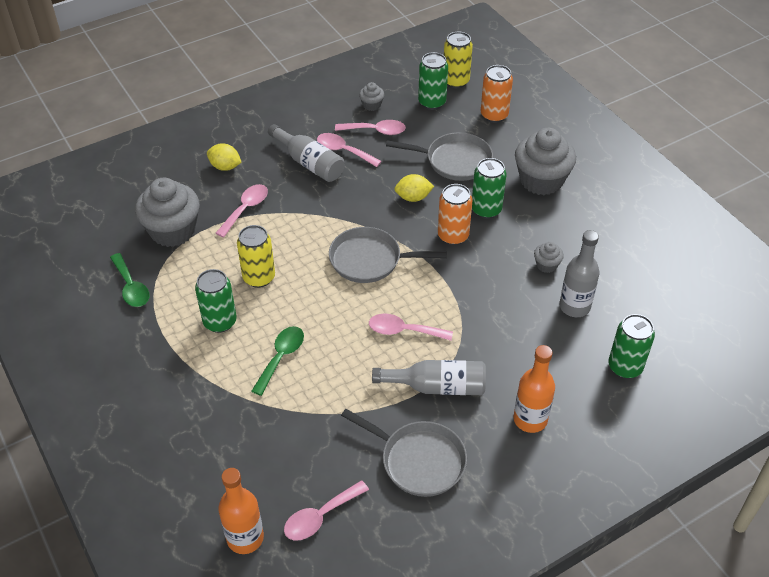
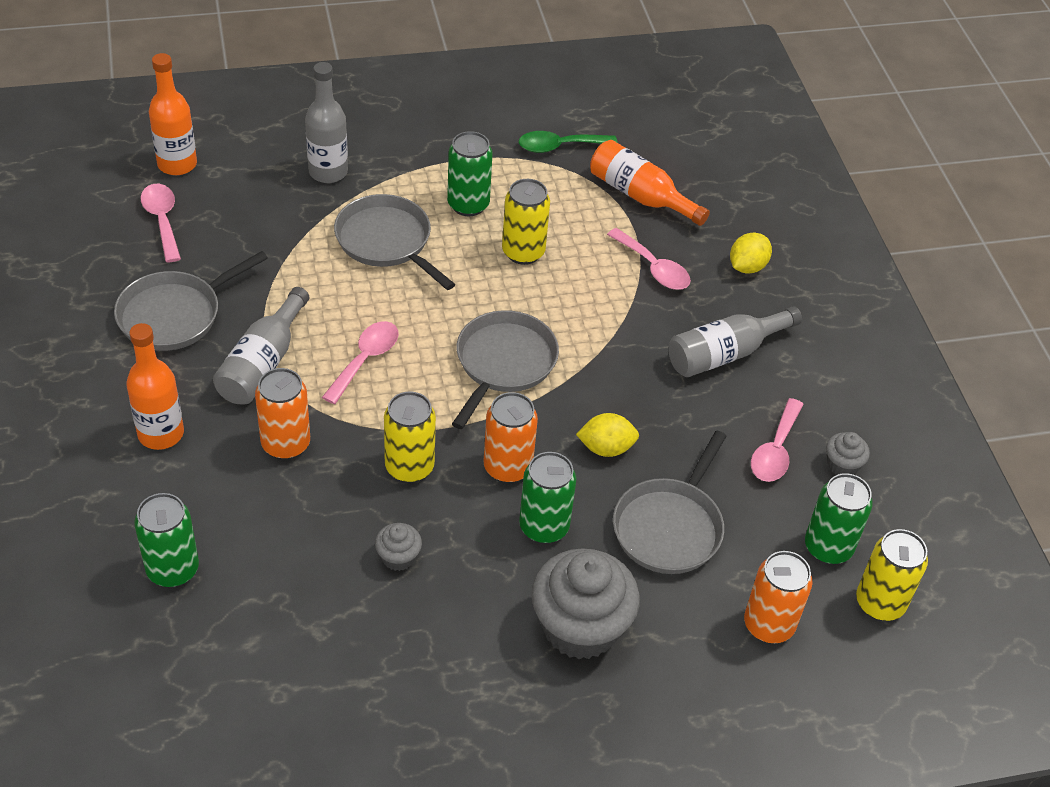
camera: 105 degrees right, 0 degrees up
grey cupcake [135,178,200,247] -> orange bottle [590,140,710,226]
green spoon [251,326,304,396] -> grey pan [334,194,455,290]
pink spoon [317,133,382,167] -> none
yellow lemon [394,174,434,202] -> yellow lemon turned 75 degrees clockwise [576,413,639,457]
grey bottle [559,230,600,317] -> grey bottle moved to [305,62,348,183]
none -> orange can [255,368,310,460]
none -> yellow can [384,391,436,483]

